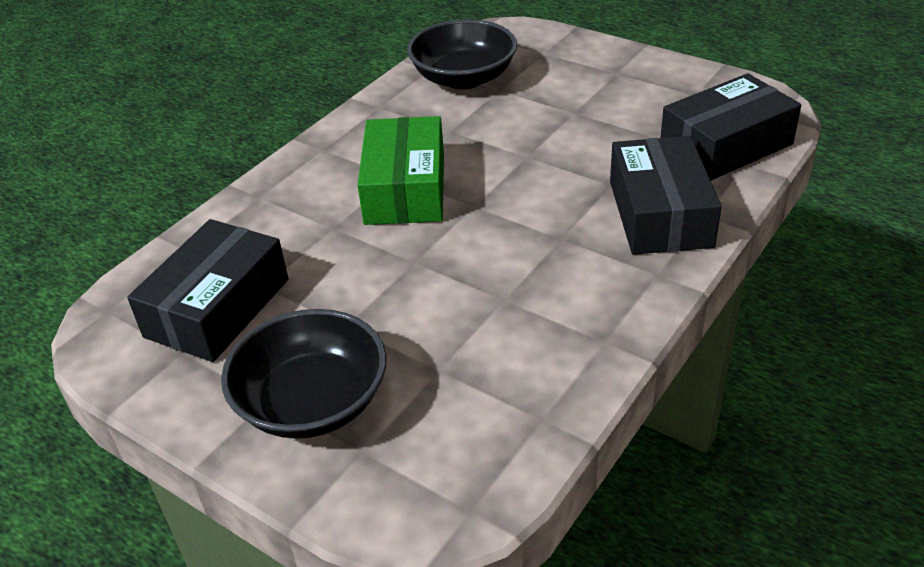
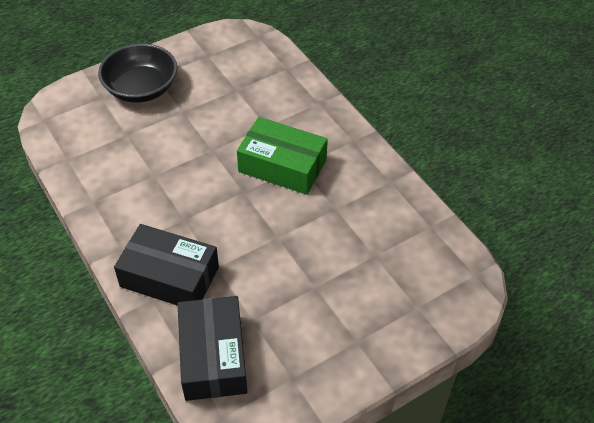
camera: 110 degrees right, 10 degrees up
black box [127,219,289,362] -> none
black bowl [407,19,517,89] -> none

